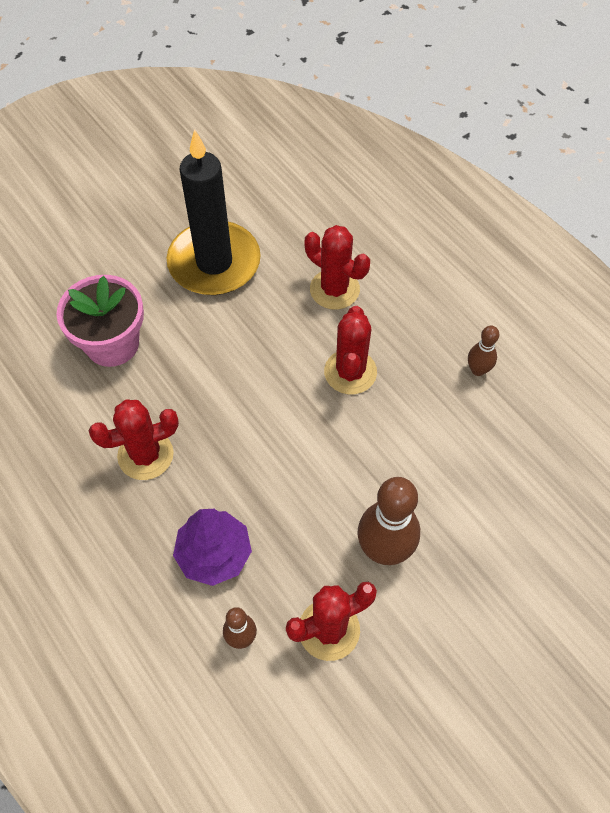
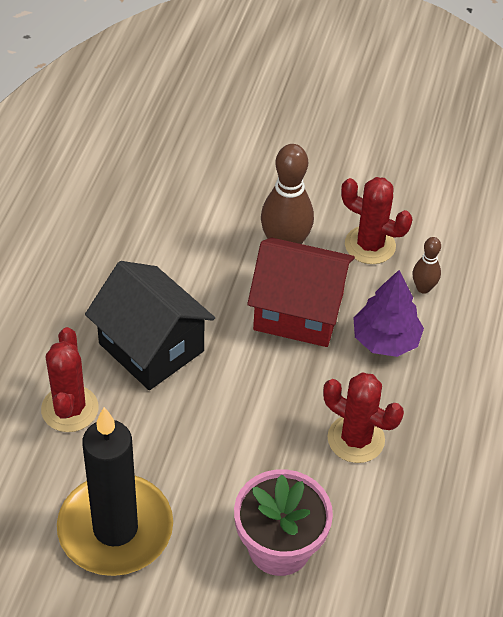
camera: 130 degrees left, 10 degrees down
red cactus [324,306,377,395] -> black house [85,261,215,390]
brown bowling pin [468,326,499,376] -> none
none -> red house [247,238,355,347]

